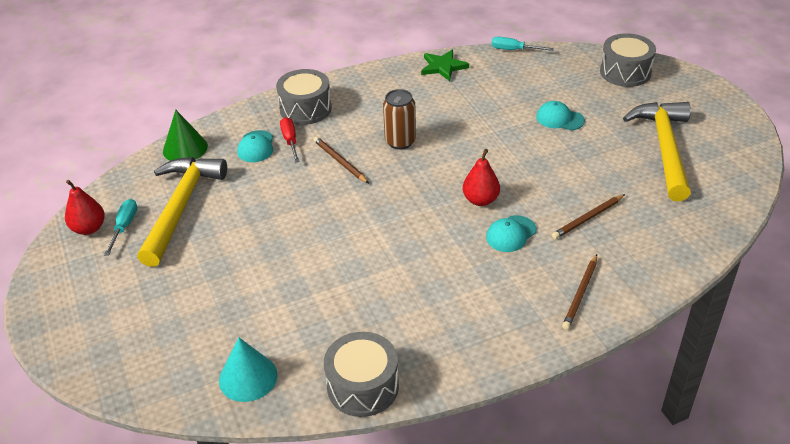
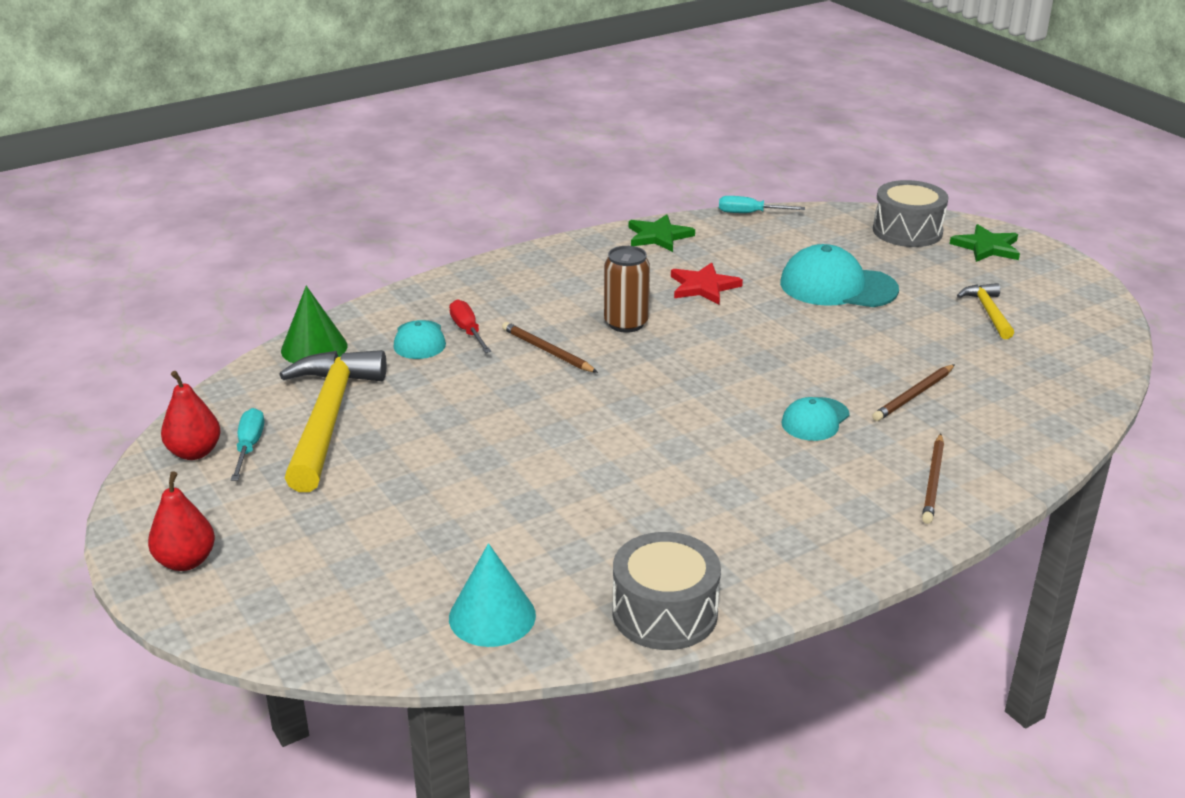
camera: 10 degrees left, 10 degrees down
grey drum [276,69,332,125] -> none
red pear [463,149,500,206] -> red pear moved to [148,471,215,571]
turquoise cap [536,101,585,130] -> turquoise cap [780,244,899,307], size x1.75
yellow hammer [623,102,691,201] -> yellow hammer [957,283,1014,339], size x0.49
none -> red star [671,262,743,304]
none -> green star [950,224,1020,262]

